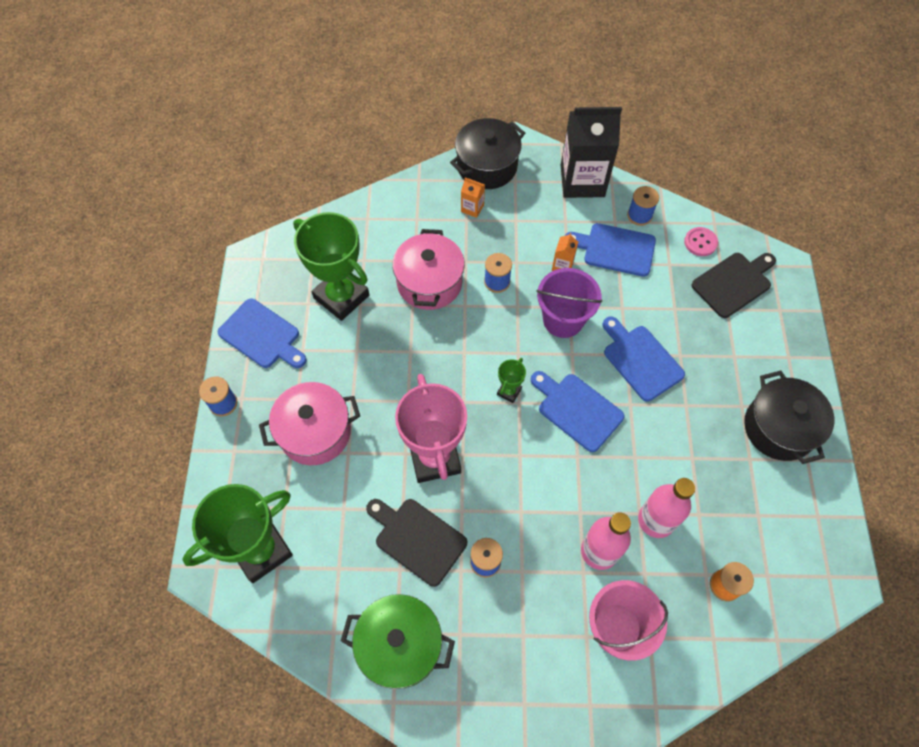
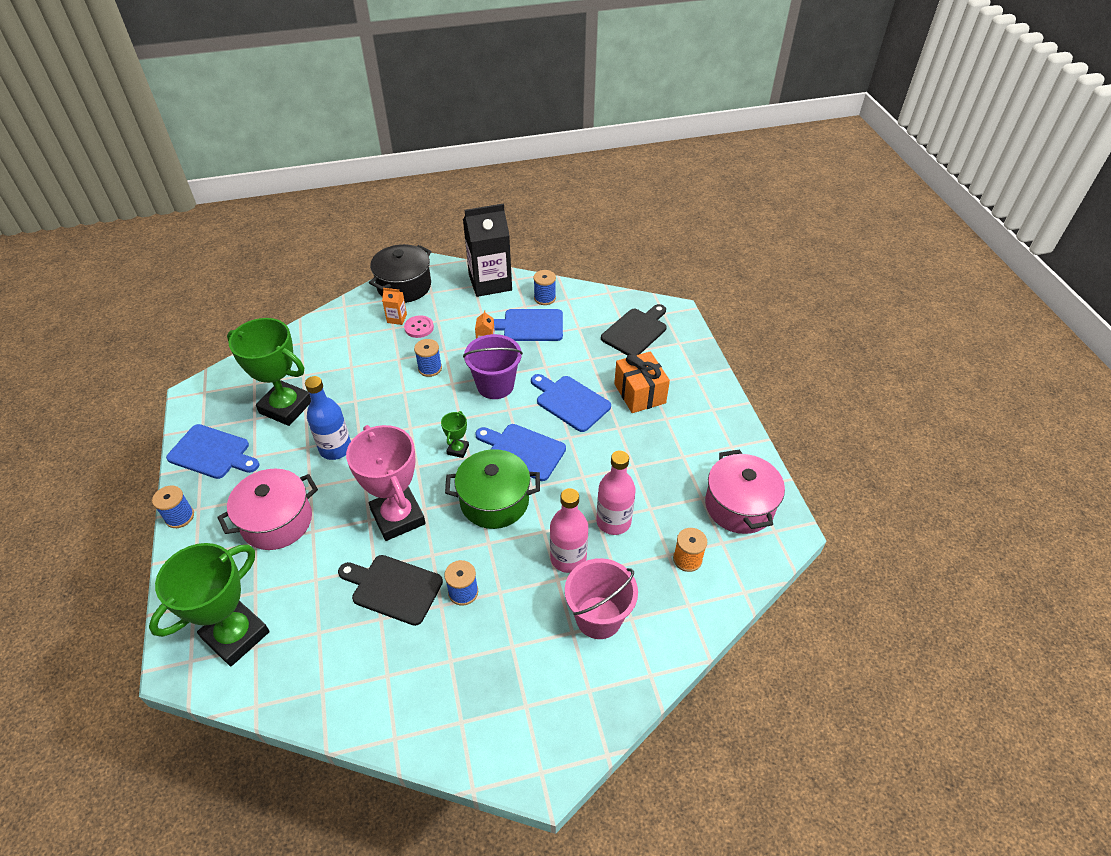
camera: 15 degrees left, 15 degrees down
green pot [341,594,455,689] -> green pot moved to [445,449,540,529]
pink pot [392,229,465,310] -> pink pot moved to [705,449,785,534]
pink button [684,227,718,256] -> pink button moved to [404,315,434,338]
black pot [744,371,834,464] -> none
none -> blue bottle [305,376,351,460]
none -> orange gift [614,351,670,413]

